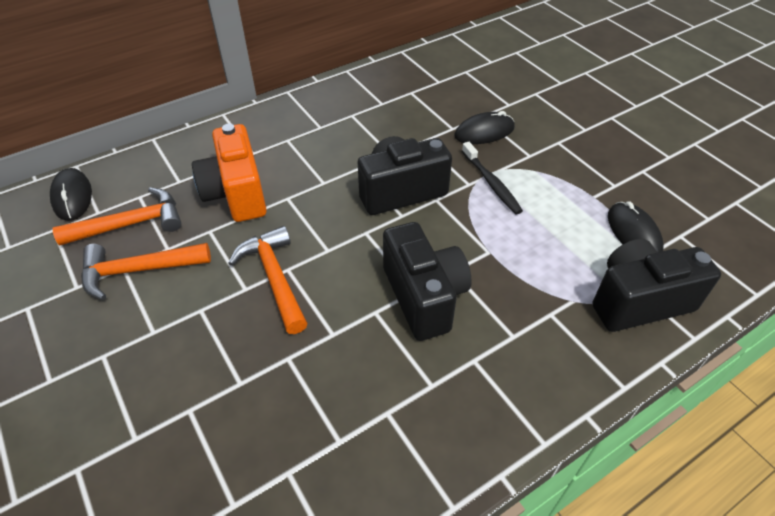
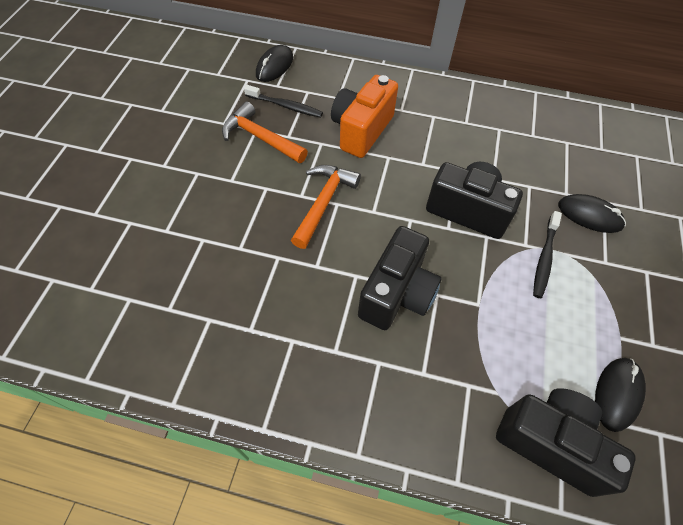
camera: 45 degrees right, 10 degrees up
orange hammer [53,187,182,246] -> black toothbrush [244,85,323,118]

